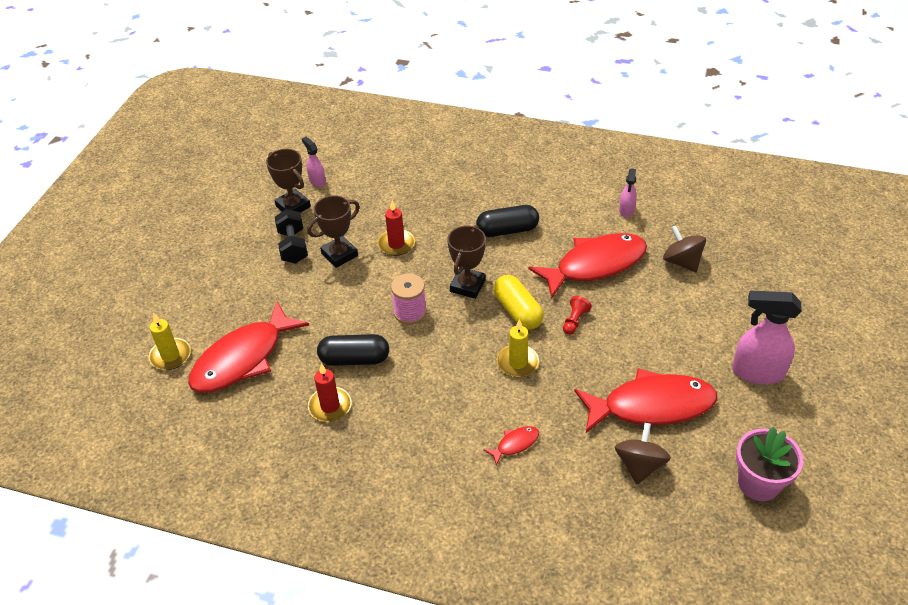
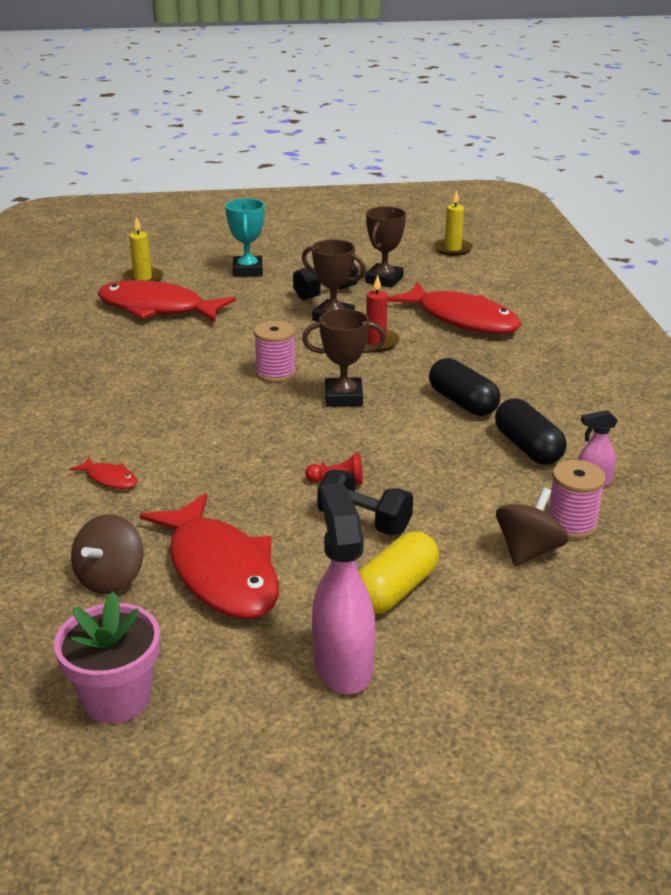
camera: 65 degrees right, 15 degrees down
pink spray bottle [302,137,326,187] -> none
red candle [308,364,352,422] -> none
black capsule [317,334,389,366] -> black capsule moved to [495,398,567,465]
yellow capsule [494,275,544,330] -> yellow capsule moved to [359,531,439,614]
yellow candle [497,319,539,377] -> yellow candle moved to [434,190,473,256]
red fish [528,233,647,298] -> red fish moved to [387,282,521,334]
brown spinning top [615,423,671,484] -> brown spinning top turned 120 degrees clockwise [71,514,144,595]
none -> turquoise trophy [225,198,265,277]
none -> black dumbbell [317,470,413,535]
none -> pink spool [548,460,606,539]

